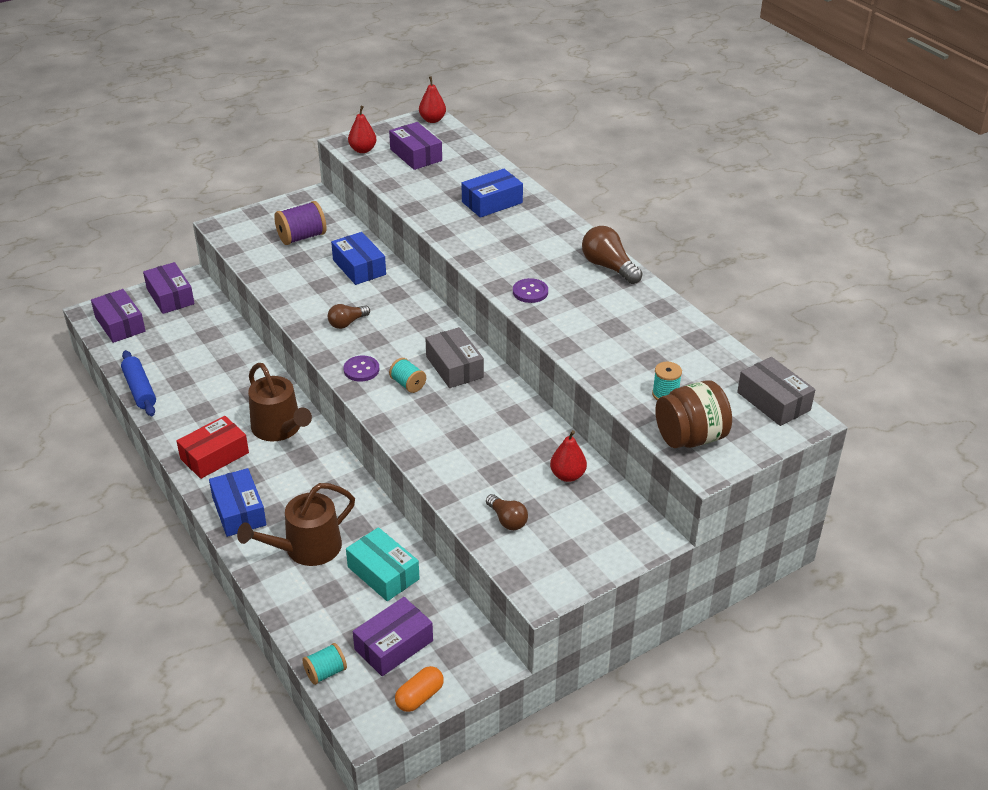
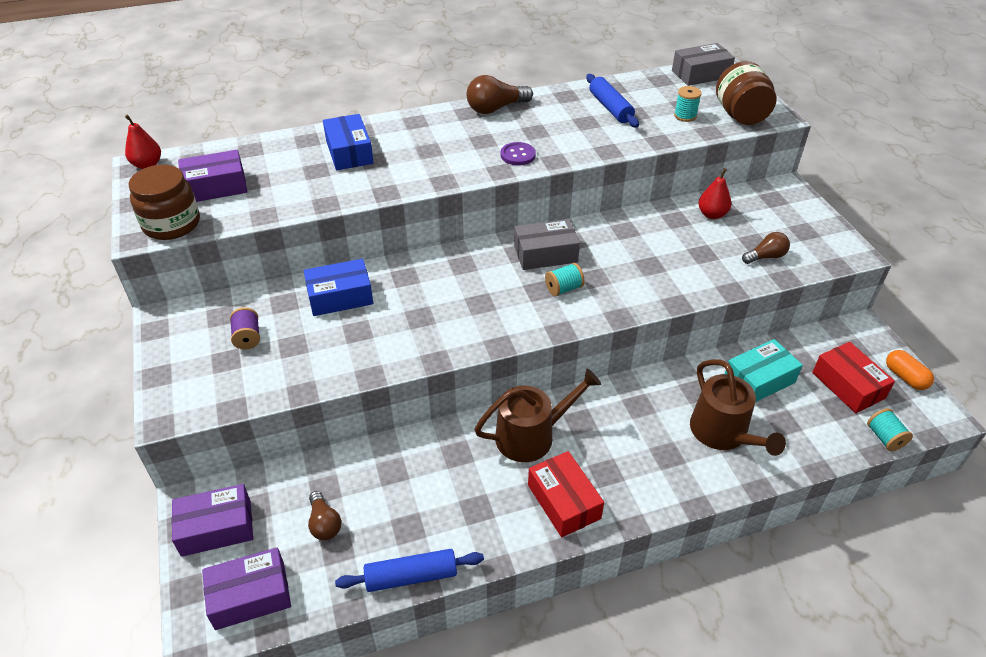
camera: 75 degrees left, 5 degrees up
blue box [209,468,266,537] -> none
purple spool [274,201,326,245] -> purple spool [230,307,260,349], size x0.62
brown light bulb [328,304,370,329] -> brown light bulb moved to [308,491,341,540]
purple button [343,355,379,382] -> none
red pear [348,106,377,153] -> brown jar [128,165,200,240]
purple box [353,597,433,676] -> red box [812,342,895,413]
none -> blue rolling pin [586,74,639,127]

